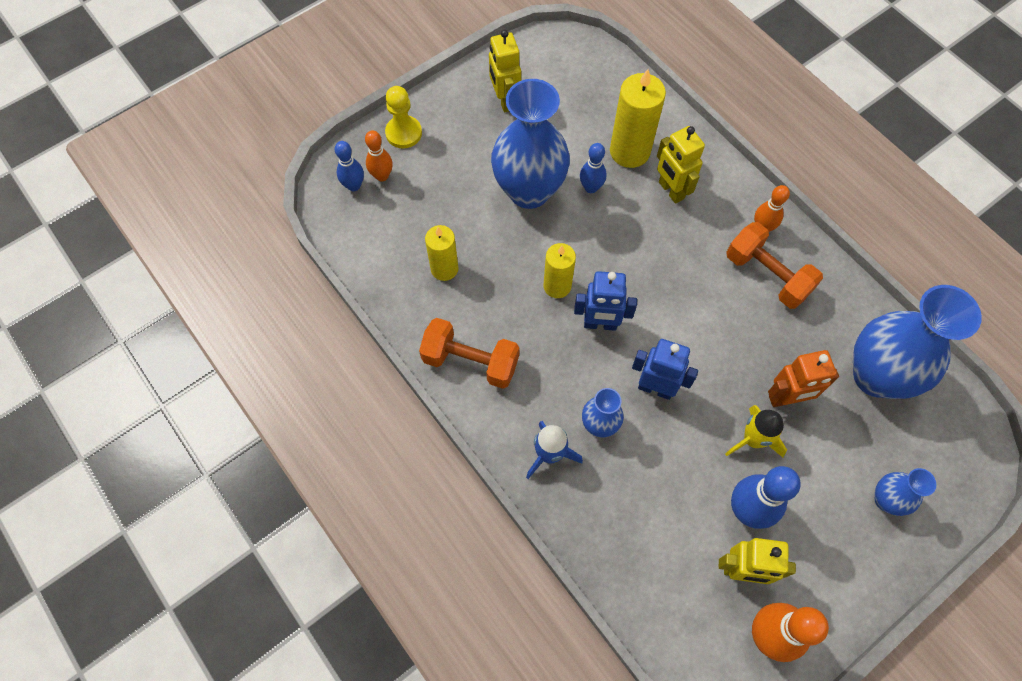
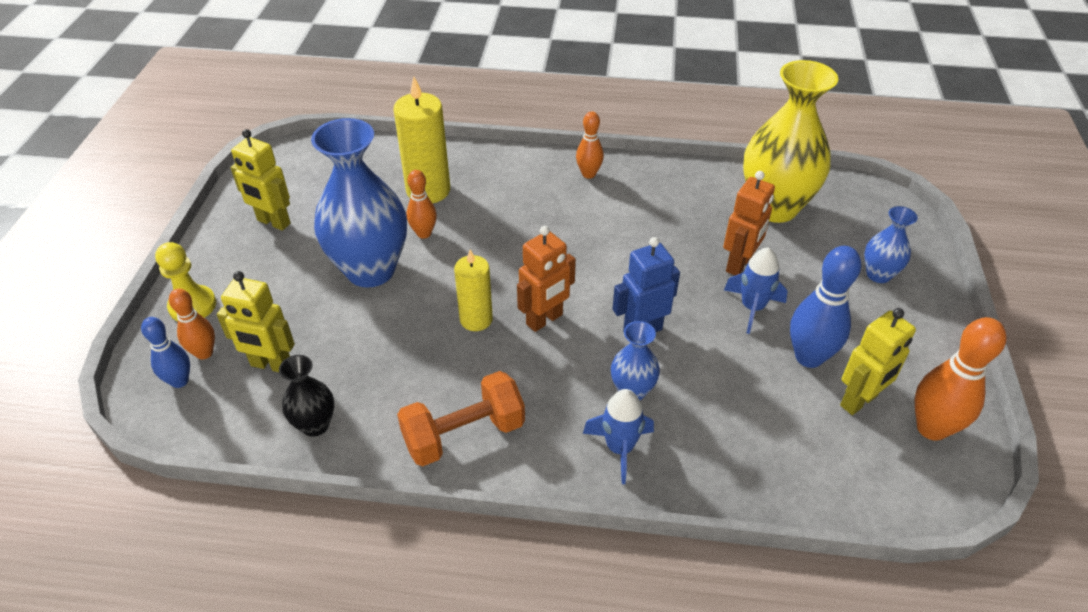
camera: 45 degrees left, 20 degrees down
yellow candle [425,225,459,281] -> none
blue robot [574,271,637,331] -> orange robot [517,226,576,332]
blue bowling pin [580,143,607,193] -> orange bowling pin [406,170,437,239]
yellow robot [657,126,705,204] -> yellow robot moved to [217,271,295,372]
yellow rocket [725,405,787,458] -> blue rocket [724,247,787,334]
orange dumbbell [726,222,823,309] -> none
blue vase [853,285,982,399] -> yellow vase [743,60,838,223]
none -> black vase [279,355,334,437]

